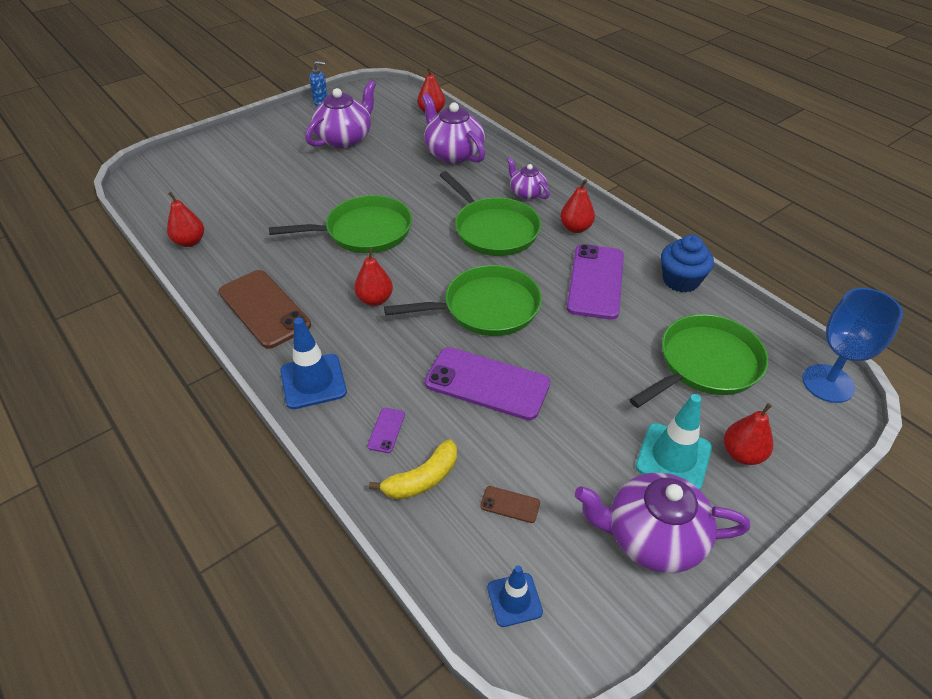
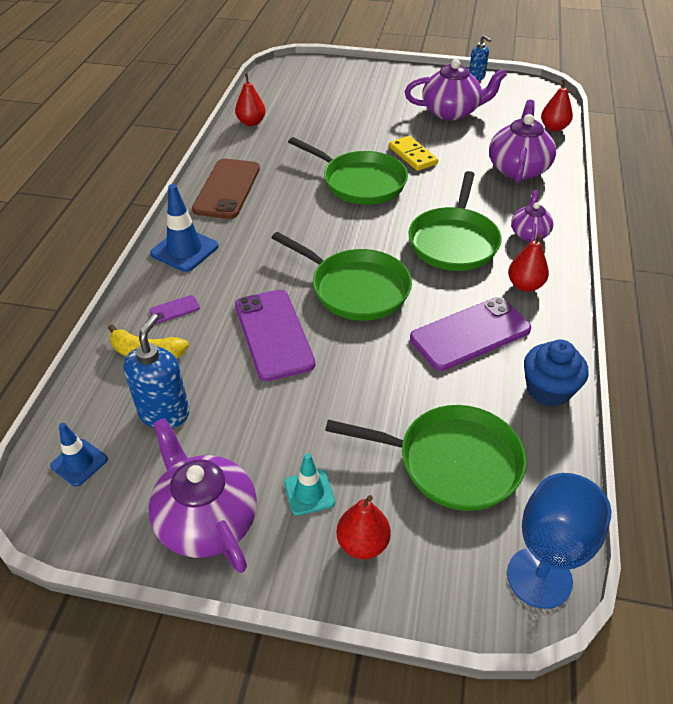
camera: 50 degrees right, 0 degrees up
red pear [354,248,393,306] -> none
brown phone [480,486,540,523] -> blue soap dispenser [123,314,190,428]
turquoise traffic cone [636,394,712,490] -> turquoise traffic cone [284,453,335,516], size x0.62
none -> yellow domino [389,136,438,171]

